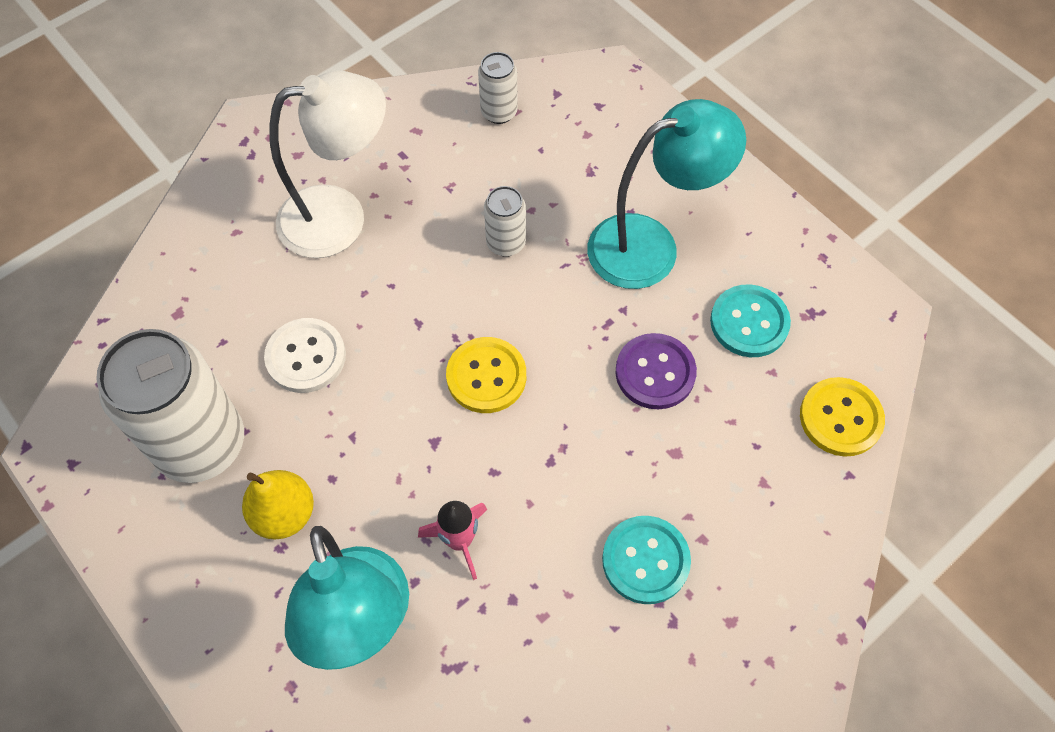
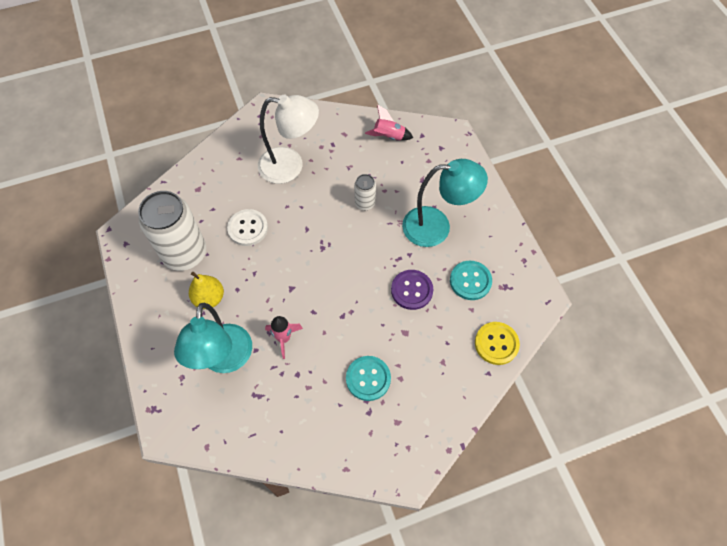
camera: 20 degrees right, 0 degrees up
yellow button [446,337,526,413] -> none
white can [478,52,518,124] -> pink rocket [365,105,413,140]

